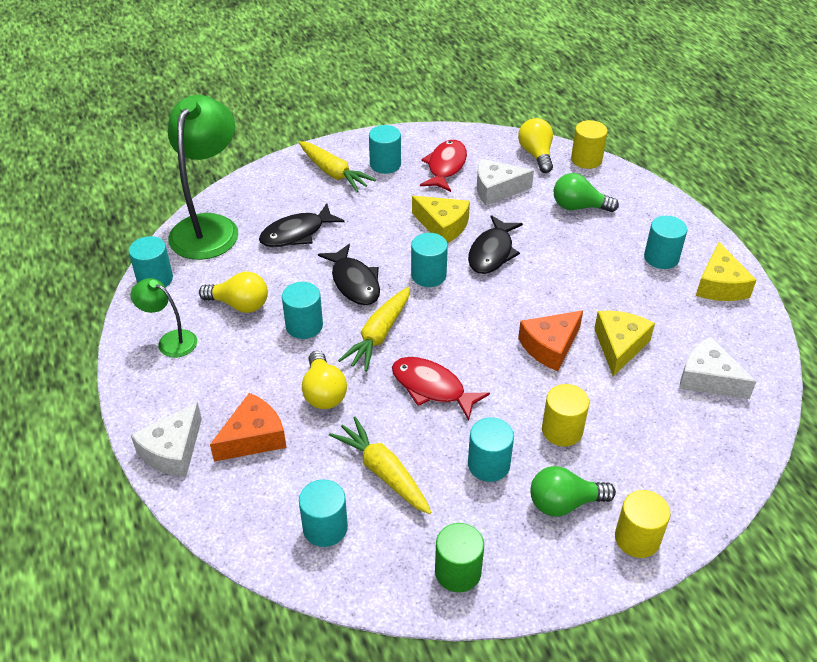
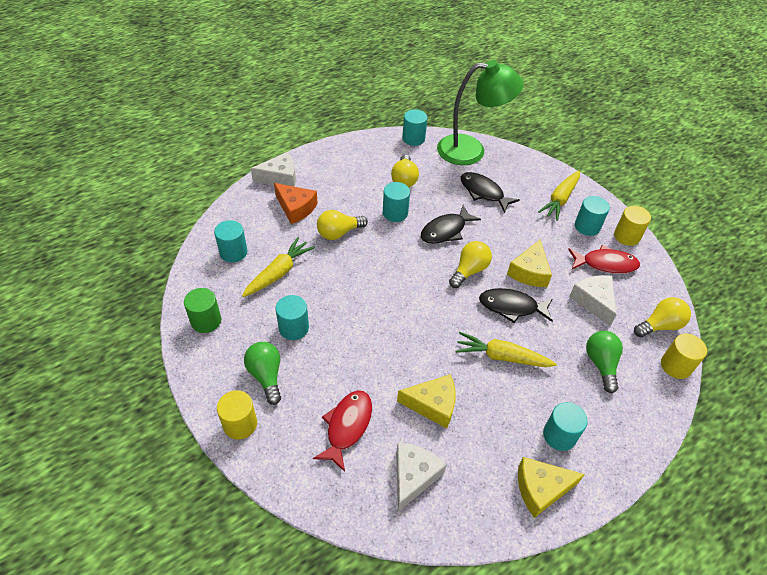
camera: 75 degrees right, 5 degrees up
green lamp [130,278,197,358] -> none
white cheese [131,402,202,477] -> white cheese turned 150 degrees clockwise [251,152,296,187]
yellow carrot [338,287,410,372] -> yellow carrot moved to [455,332,557,367]
red fish [392,357,490,421] -> red fish moved to [313,390,372,472]
turquoise cylinder [411,233,448,287] -> yellow light bulb [449,241,492,288]
orange cheese [518,310,583,371] -> none
yellow cylinder [542,384,589,446] -> yellow cylinder moved to [614,206,651,246]

